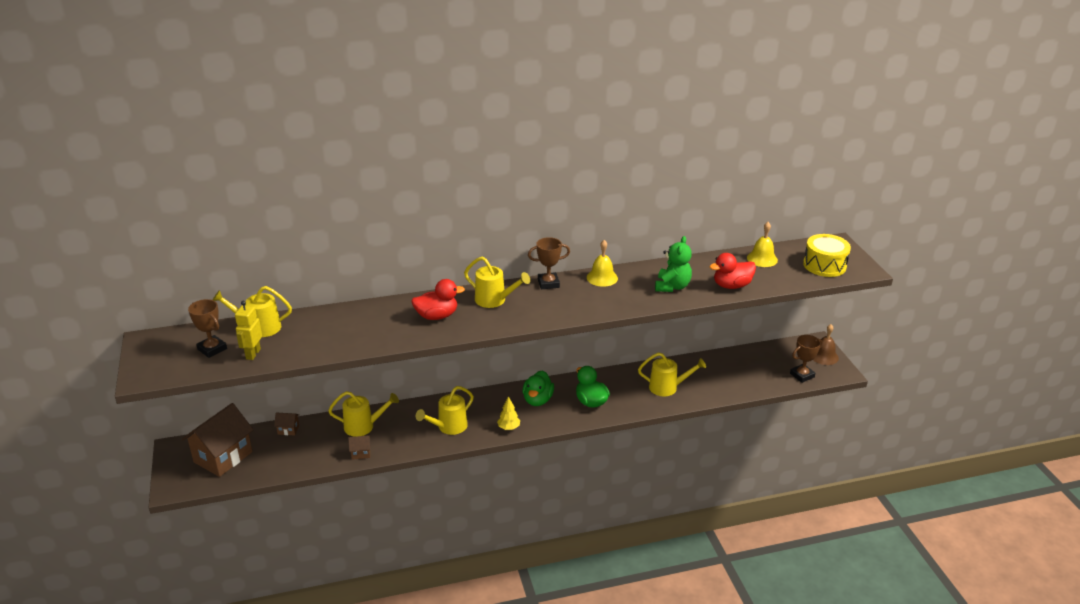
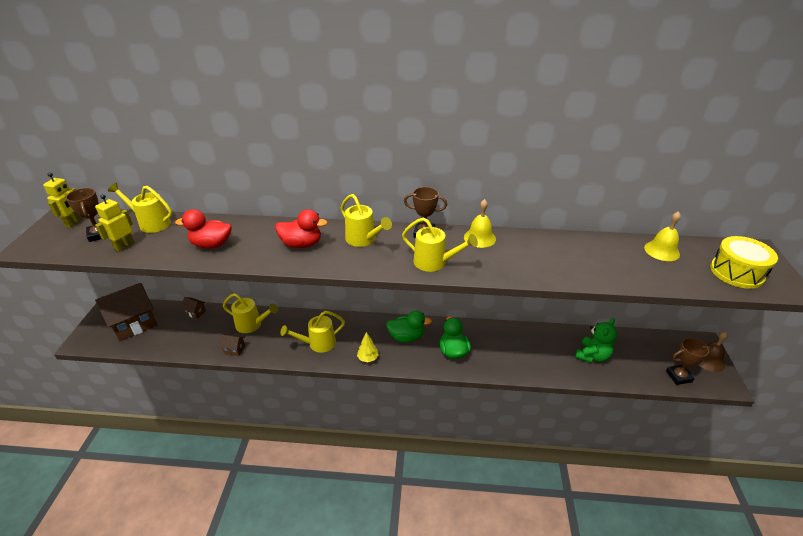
camera: 20 degrees right, 5 degrees up
green duck [523,370,554,406] -> green duck turned 120 degrees counterclockwise [386,311,432,342]
yellow watering can [638,352,706,396] -> yellow watering can moved to [402,217,478,272]
green teddy bear [655,236,692,292] -> green teddy bear moved to [575,318,617,363]
red duck [709,253,756,289] -> red duck moved to [175,209,232,249]
none -> yellow robot [43,172,83,228]

